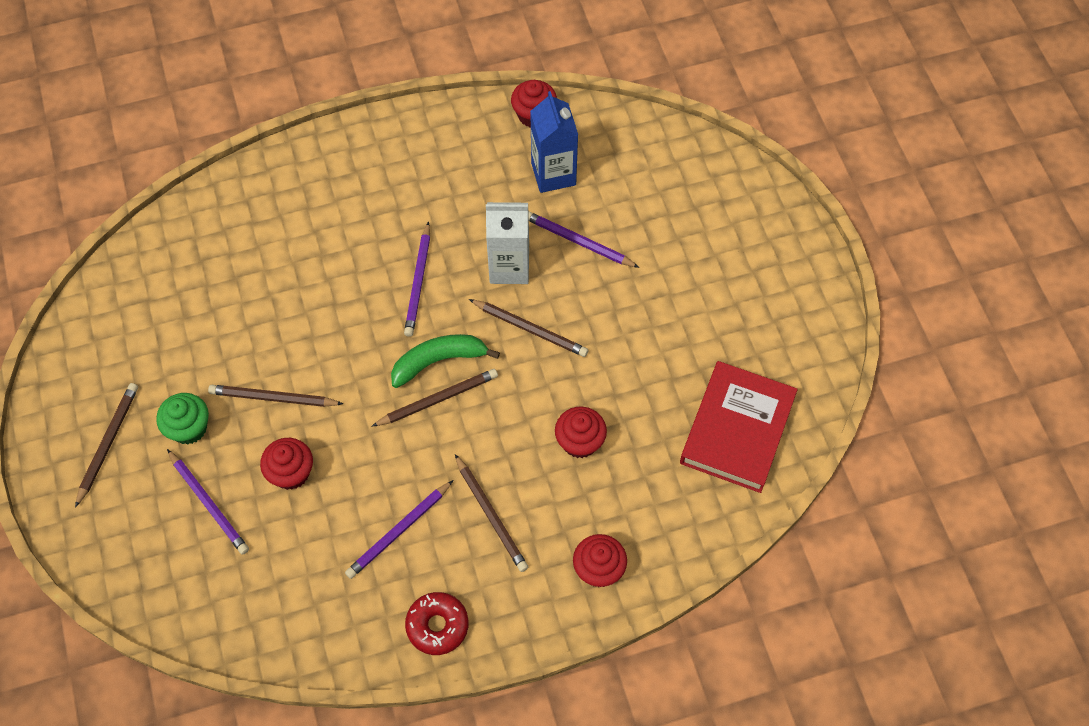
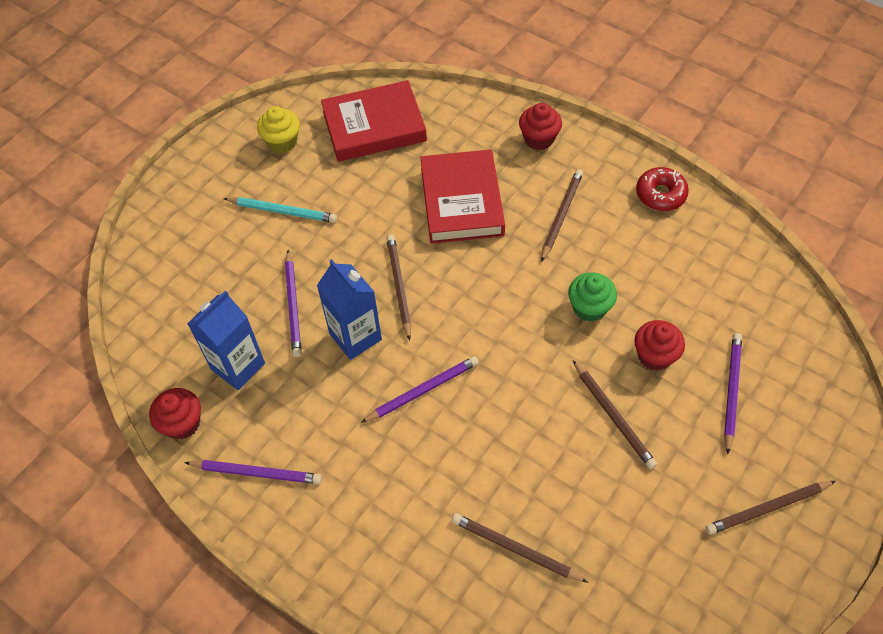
camera: 125 degrees left, 5 degrees down
green cupcake [156,393,209,445] -> green cupcake moved to [568,272,617,322]
purple pencil [345,480,453,579] -> purple pencil moved to [184,460,322,484]
brown pencil [371,369,498,427] -> brown pencil moved to [452,513,588,583]
green banana [391,334,500,388] -> none
white carton [486,202,529,284] -> blue carton [317,259,382,360]
red cupcake [555,406,607,458] -> red book [420,149,505,244]
none -> turquoise pencil [223,197,337,223]
none -> yellow cupcake [257,106,300,153]

